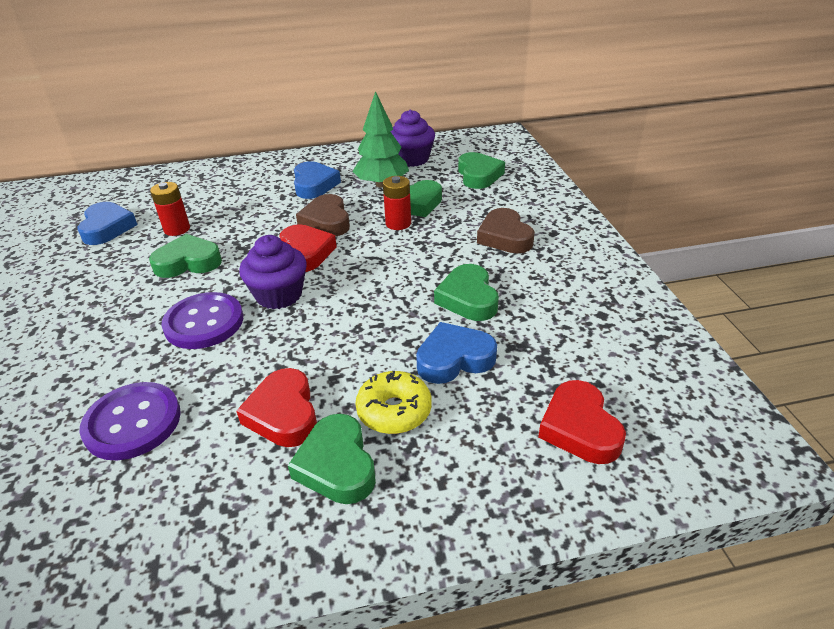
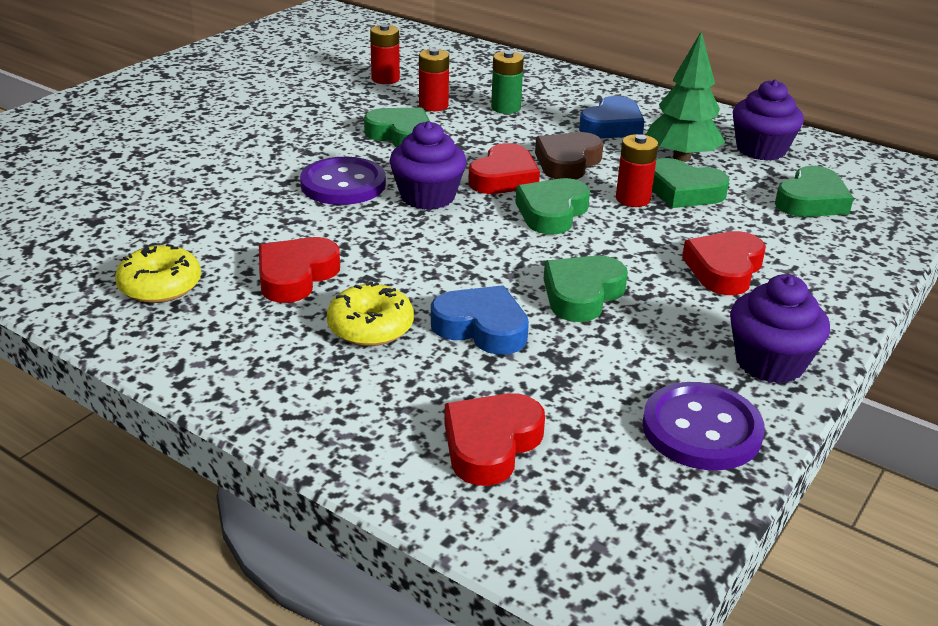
camera: 45 degrees right, 5 degrees down
blue heart [78,202,138,245] -> red battery [370,24,400,84]
purple button [80,382,181,460] -> purple button moved to [642,382,765,470]
green heart [288,414,376,504] -> green heart moved to [515,178,590,234]
brown heart [477,208,535,253] -> red heart [682,231,766,295]
none -> yellow donut [115,244,201,303]
none -> green battery [491,51,524,114]
none -> purple cupcake [730,274,830,384]

